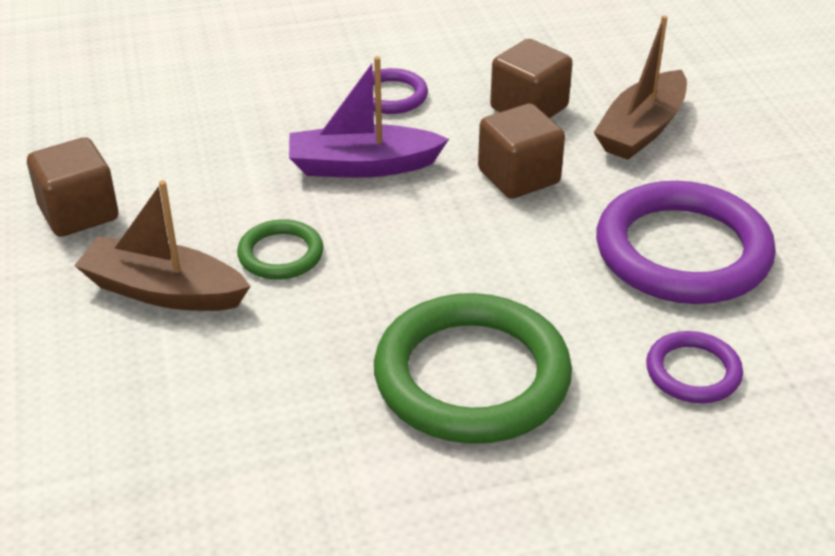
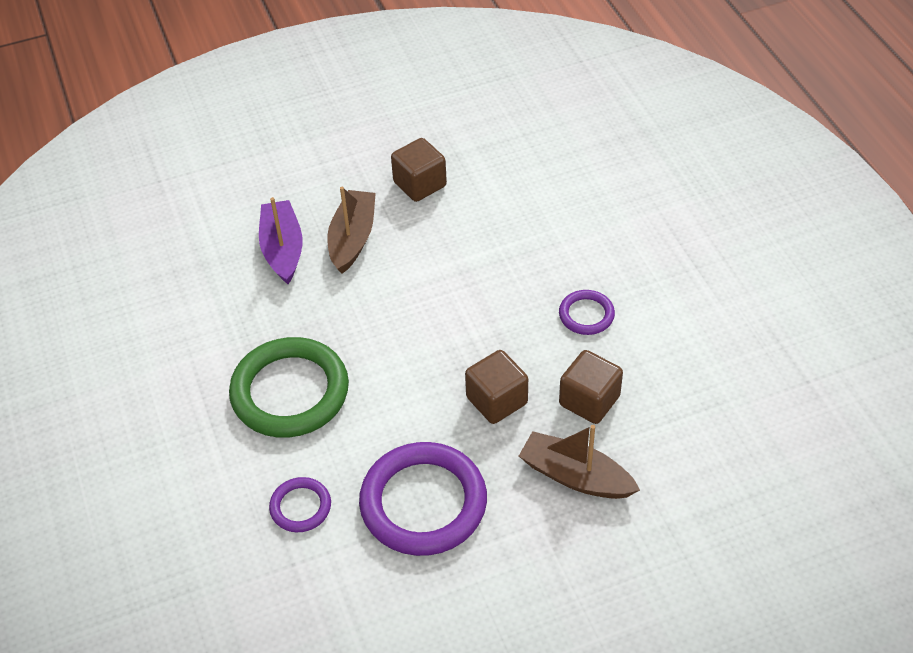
camera: 85 degrees right, 10 degrees up
green ring [237,219,323,280] -> none
purple boat [289,56,449,178] -> purple boat moved to [259,197,303,284]

